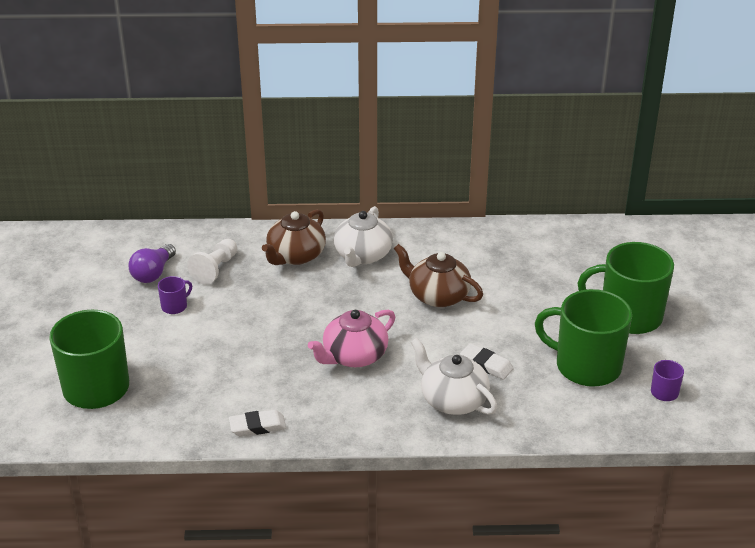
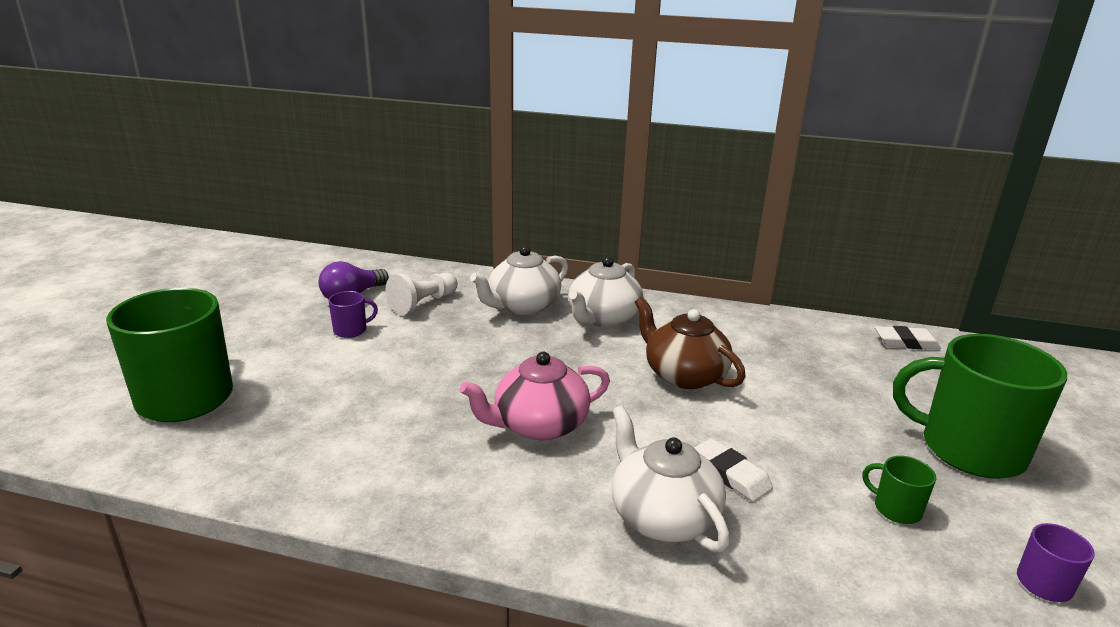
camera: 15 degrees right, 10 degrees down
white eraser [229,409,286,436] -> white eraser moved to [875,326,941,349]
brown teapot [262,209,326,265] -> white teapot [470,246,568,315]
green mug [535,289,632,387] -> green mug [863,456,936,524], size x0.42

